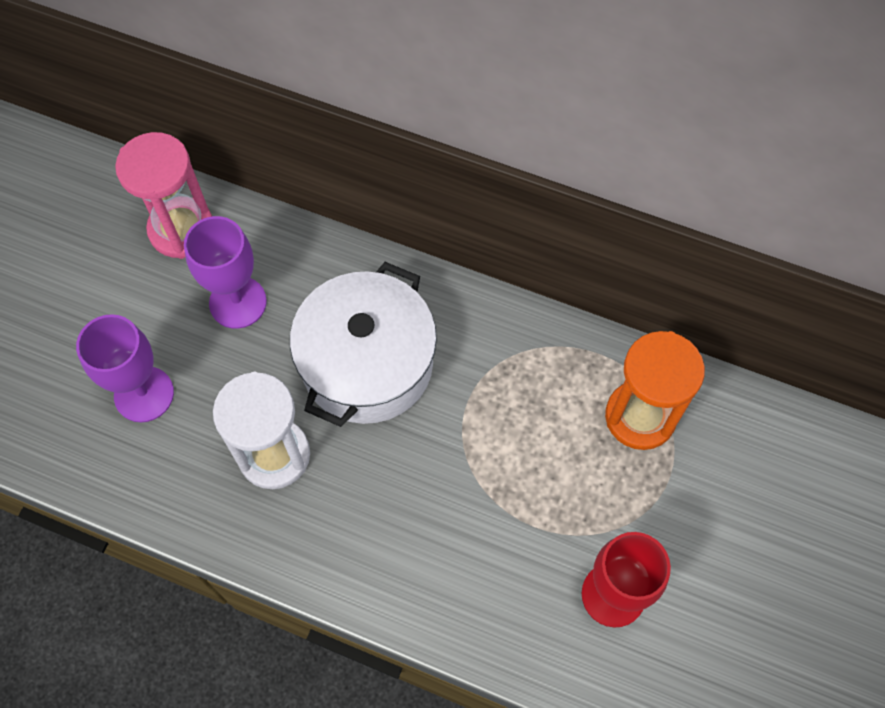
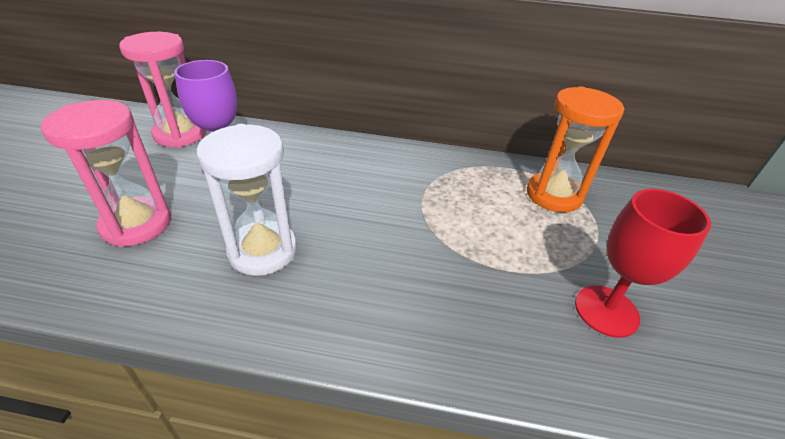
camera: 15 degrees left, 25 degrees down
purple goblet [76,314,174,422] -> pink hourglass [41,100,171,247]
white pot [290,262,437,427] -> none

